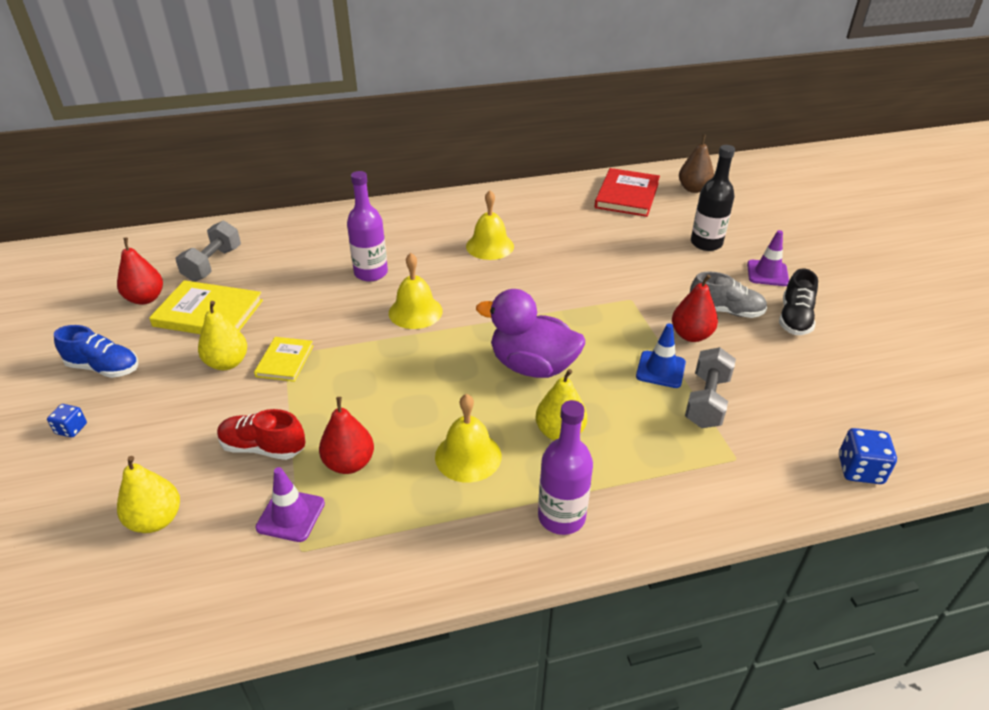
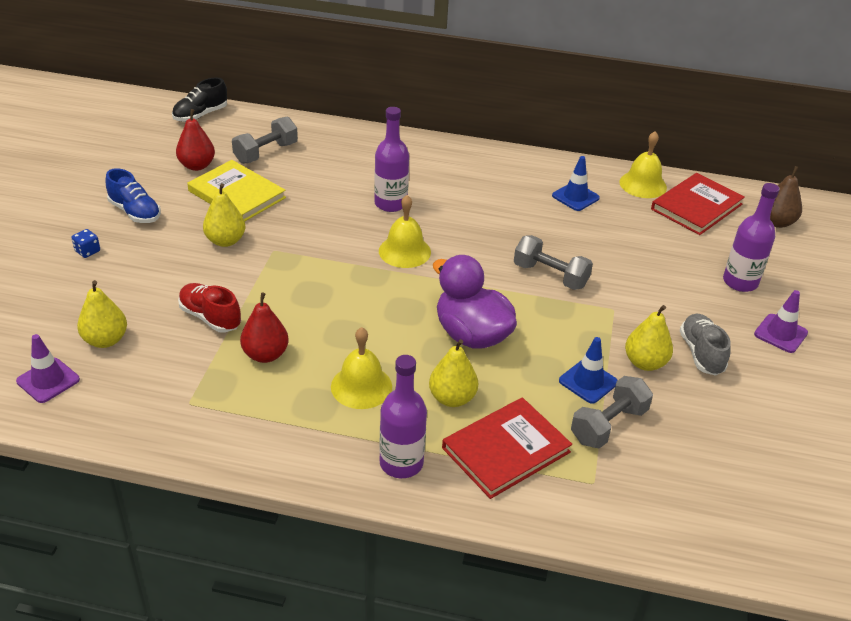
camera: 25 degrees right, 0 degrees up
yellow book [254,337,314,382] -> none
purple traffic cone [255,467,325,542] -> purple traffic cone moved to [16,334,80,403]
yellow bell [466,190,514,260] -> yellow bell moved to [619,131,667,198]
red pear [672,275,718,342] -> yellow pear [625,305,673,371]
grey shoe [690,271,767,318] -> grey shoe turned 135 degrees counterclockwise [680,314,731,376]
black bottle [691,145,735,251] -> purple bottle [723,183,780,292]
black shoe [779,268,818,335] -> black shoe moved to [172,77,227,122]
blue dice [839,428,897,484] -> none
none -> red book [442,397,572,499]
none -> grey dumbbell [514,235,593,290]
none -> blue traffic cone [552,156,600,211]

